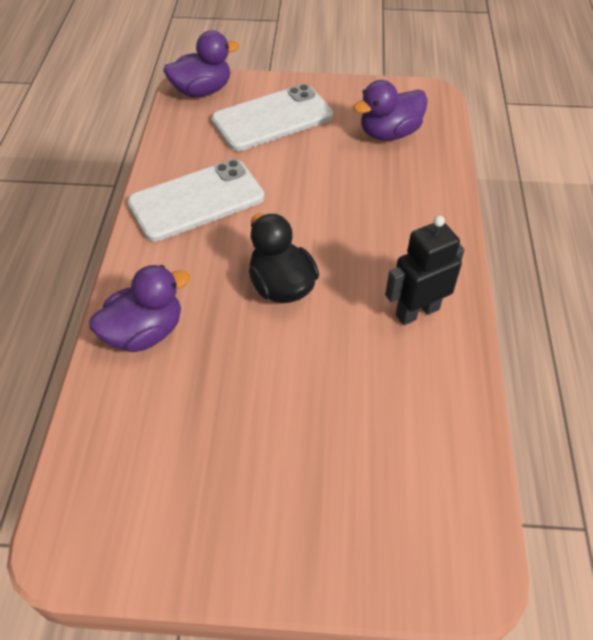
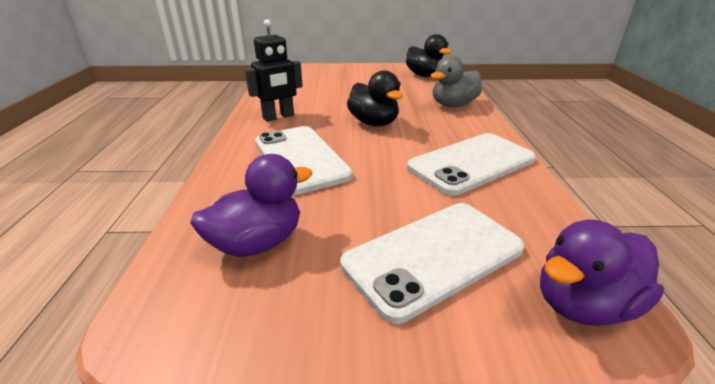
camera: 175 degrees right, 20 degrees down
purple duck [89,265,190,352] -> grey duck [430,55,482,107]
none -> white phone [255,126,353,195]
none -> black duck [406,34,451,77]

